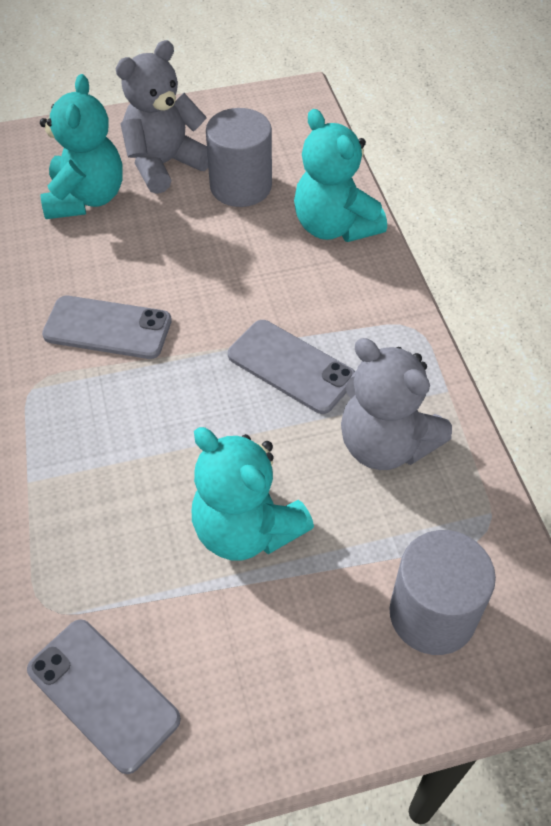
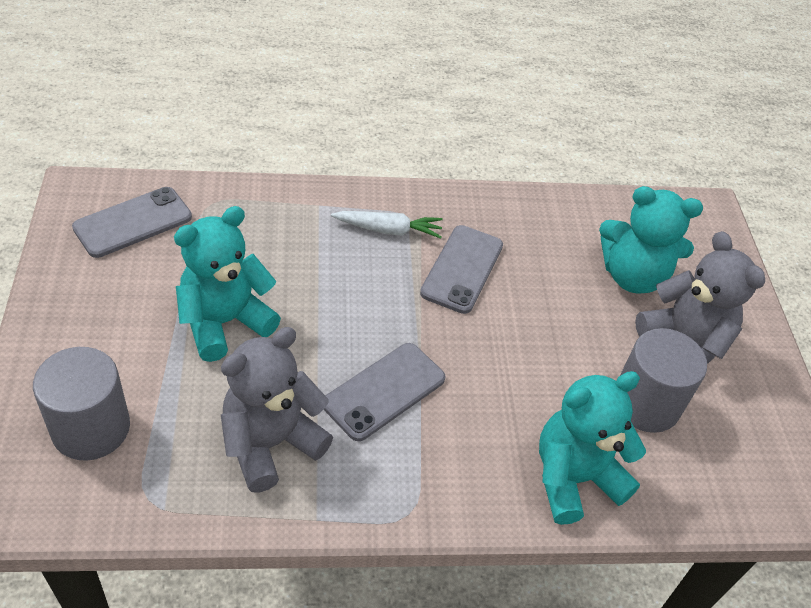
camera: 95 degrees right, 5 degrees down
none -> white carrot [331,211,443,239]

